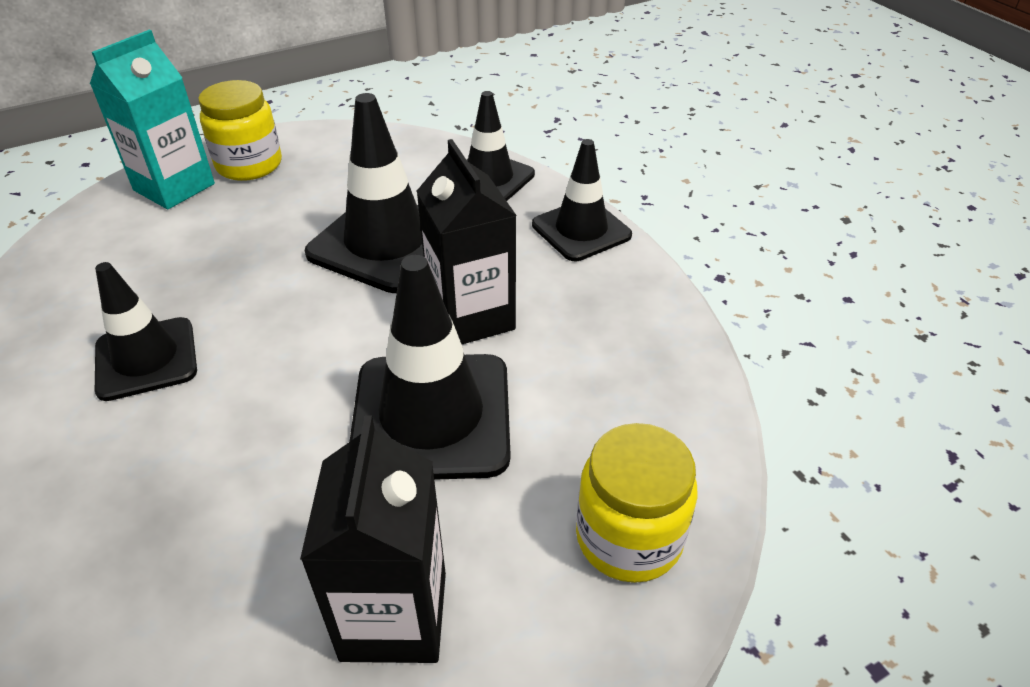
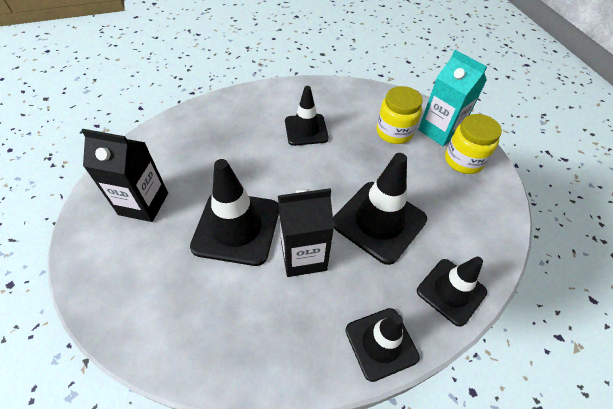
camera: 100 degrees right, 10 degrees up
yellow jar [576,423,698,583] -> yellow jar moved to [377,86,423,144]

